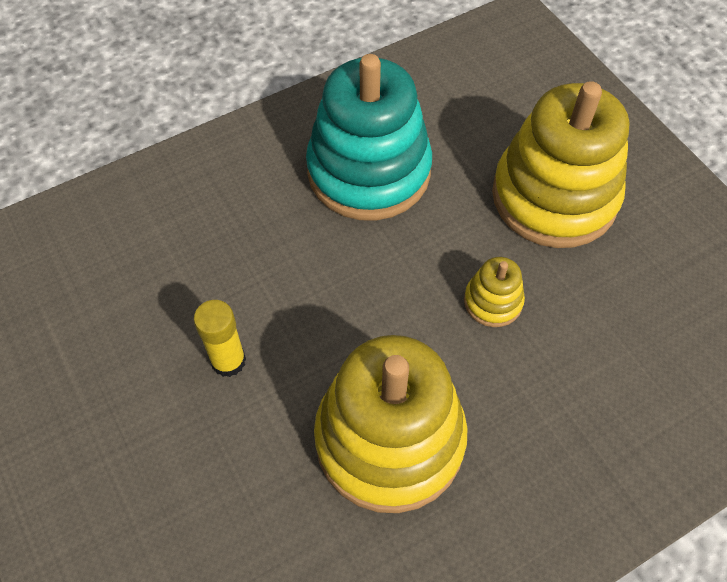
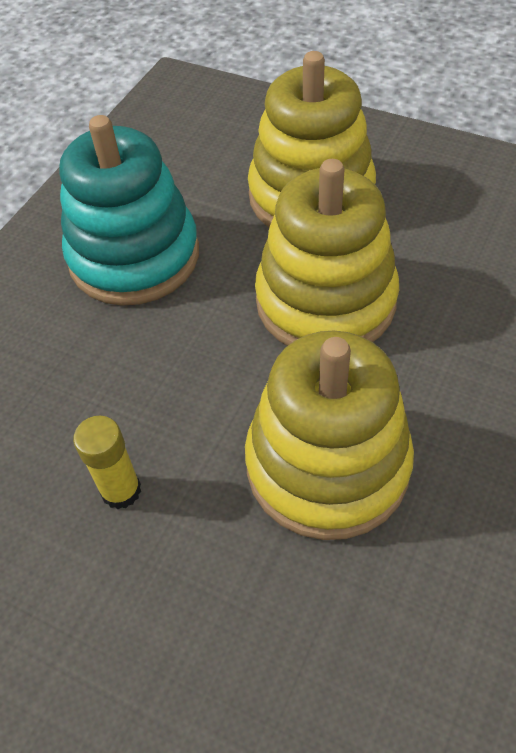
camera: 30 degrees left, 5 degrees down
yellow stacking toy [464,257,525,327] -> yellow stacking toy [255,159,399,346], size x2.30

